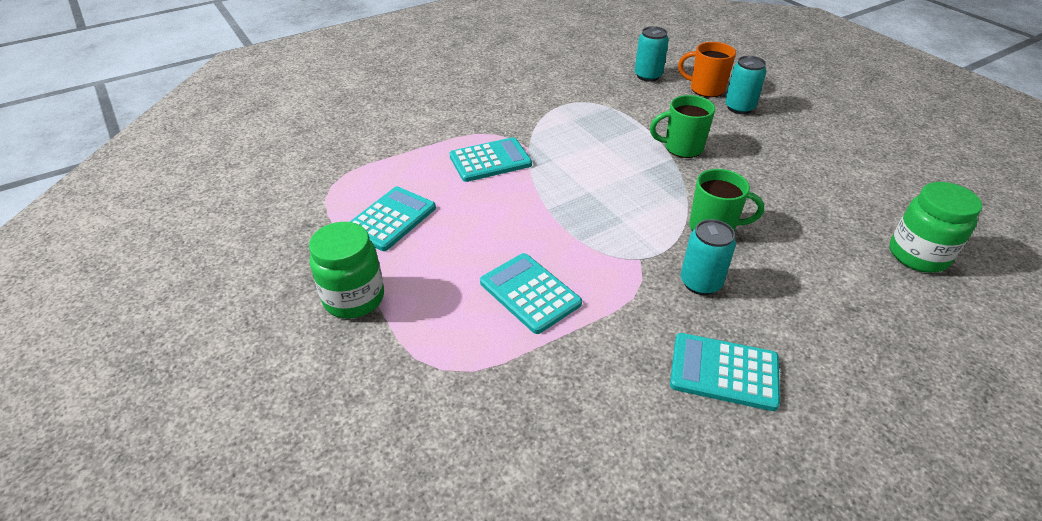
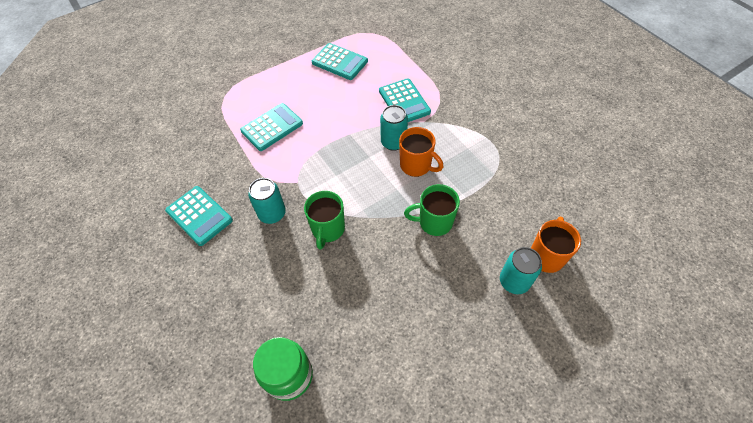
camera: 90 degrees right, 15 degrees up
green jar [309,222,384,319] -> none
turquoise can [635,26,669,82] -> turquoise can moved to [380,105,408,151]
green mug [650,95,715,158] -> green mug turned 90 degrees counterclockwise [404,184,460,236]
turquoise calculator [670,333,780,411] -> turquoise calculator turned 120 degrees clockwise [165,186,233,246]
none -> orange mug [399,127,443,177]

